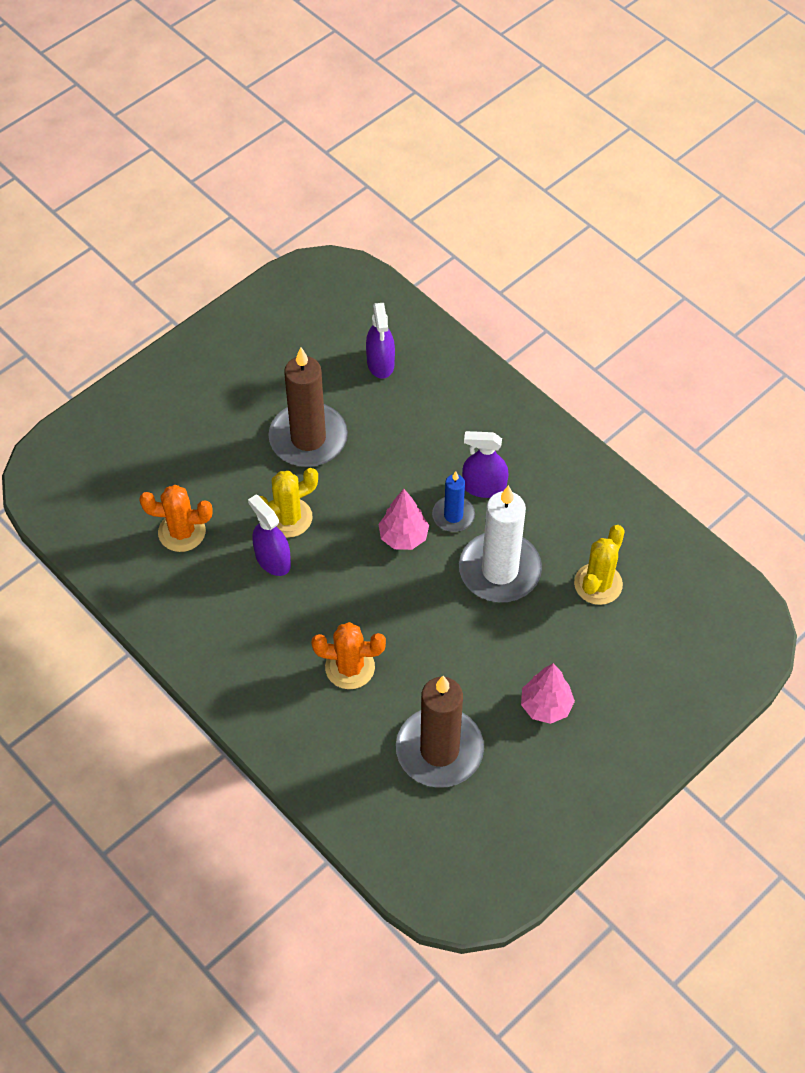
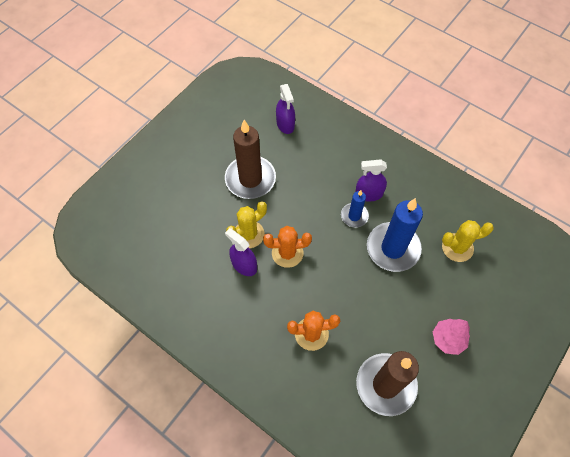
camera: 10 degrees left, 5 degrees up
orange cactus [139,485,212,552] -> orange cactus moved to [263,226,312,268]
pink tree [378,489,429,550] -> none
white candle [459,485,542,602] -> blue candle [367,198,423,272]
yellow cactus [574,525,625,605] -> yellow cactus turned 60 degrees clockwise [442,220,494,262]

